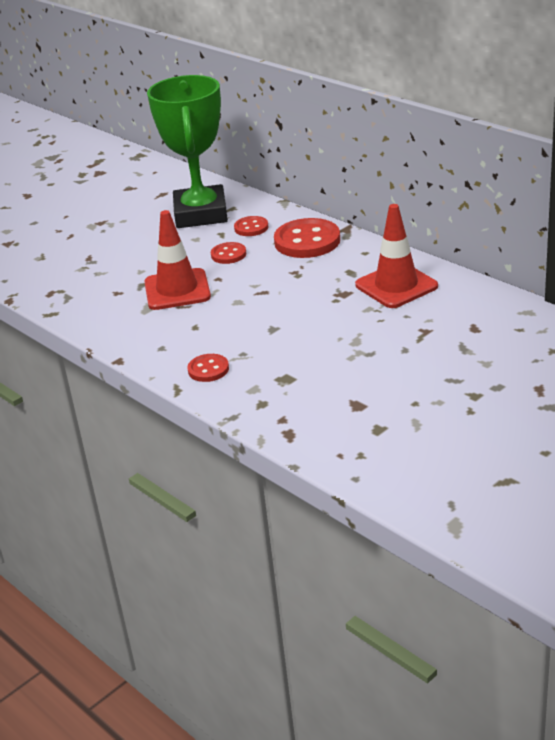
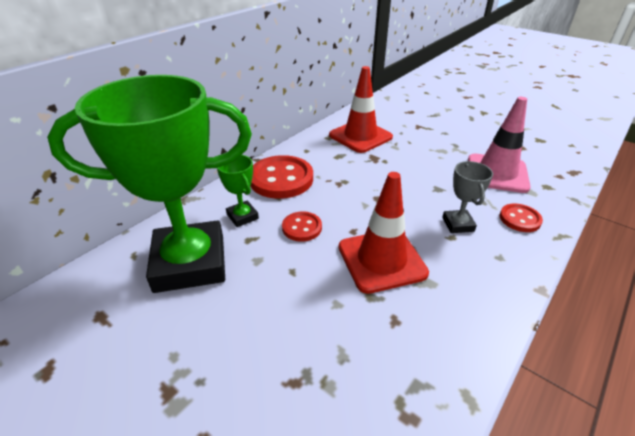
camera: 100 degrees left, 5 degrees up
red button [234,216,268,236] -> green trophy [217,155,259,227]
none -> grey trophy [442,161,493,233]
none -> pink traffic cone [468,97,531,193]

